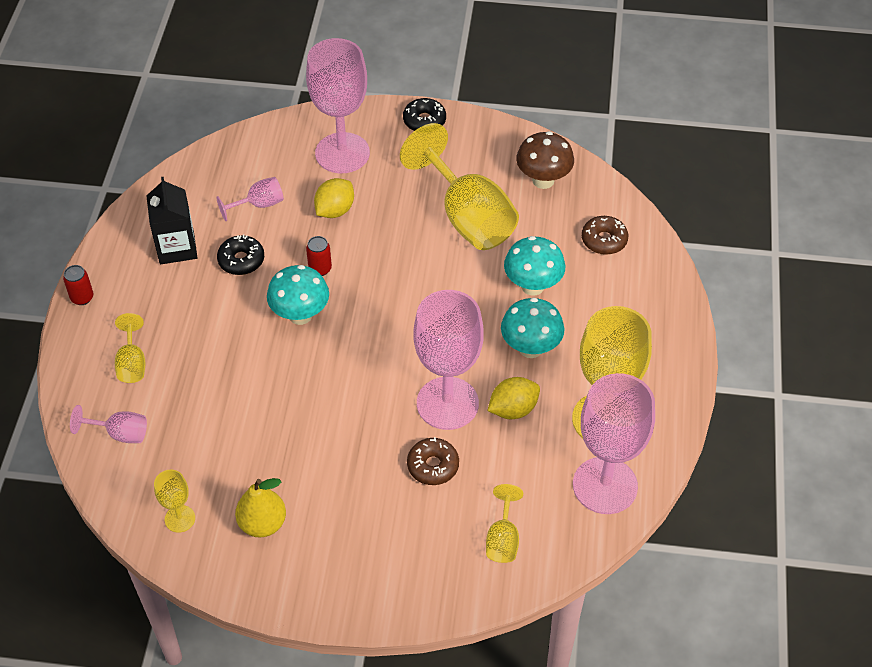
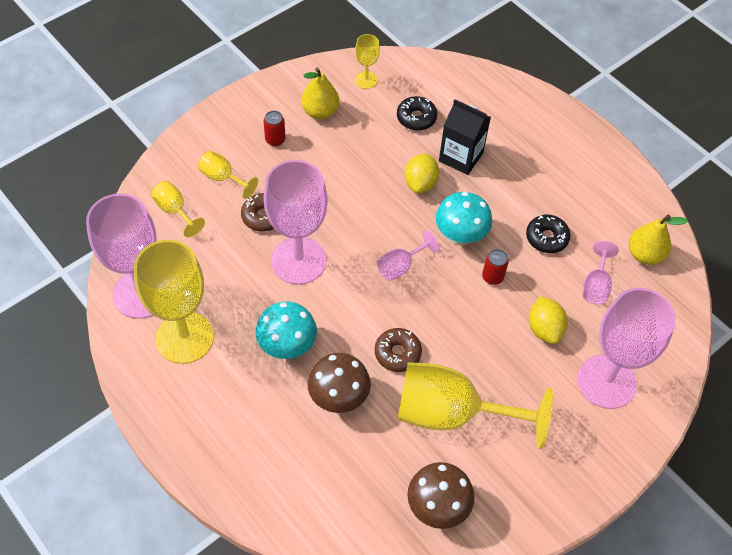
camera: 130 degrees right, 5 degrees up
red can [63,265,93,305] -> red can moved to [263,111,286,146]
pink goblet [70,405,147,443] -> pink goblet moved to [377,230,440,281]
yellow goblet [115,313,145,383] -> yellow goblet moved to [198,150,258,199]
black carton [146,177,197,264] -> black carton moved to [439,99,491,175]
black donut [403,98,446,131] -> black donut moved to [397,96,437,131]
yellow lemon [487,377,540,419] -> yellow lemon moved to [405,154,439,194]
turquoise mushroom [504,236,566,296] -> brown mushroom [308,353,371,413]
brown donut [582,216,628,255] -> brown donut moved to [375,328,422,372]
none -> yellow pear [629,215,688,265]

